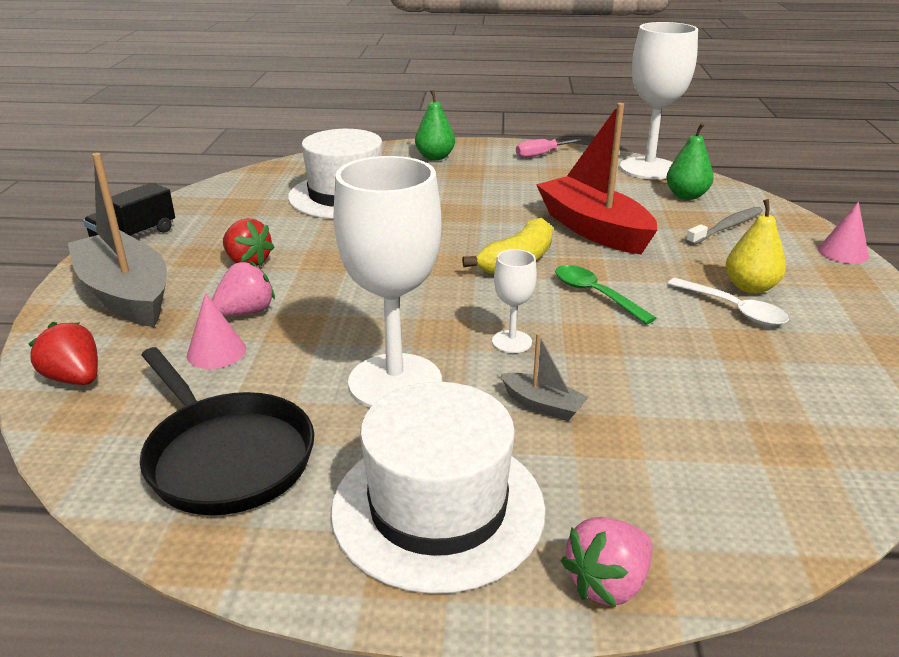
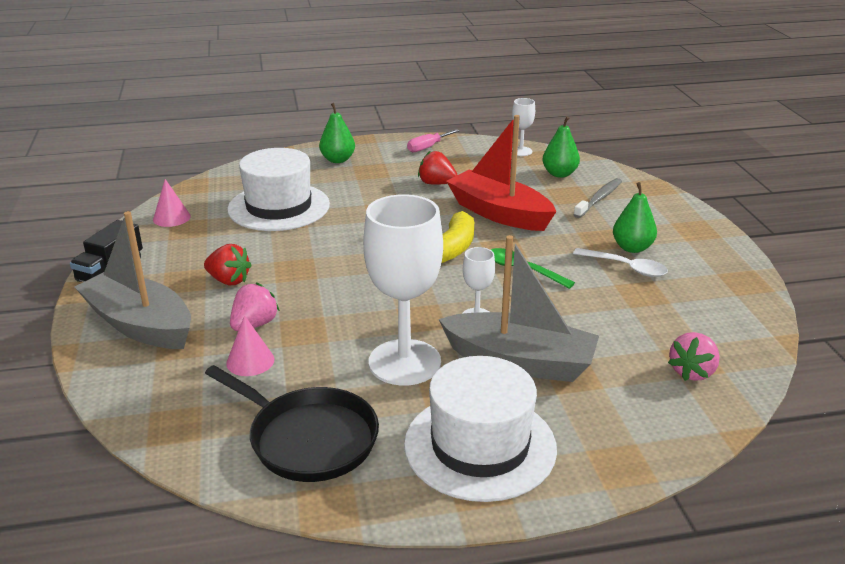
camera: 15 degrees left, 0 degrees up
red strawberry [29,322,98,385] -> red strawberry moved to [418,151,457,185]
grey boat [501,333,589,421] -> grey boat [439,235,599,382], size x2.31
pink strawberry [561,517,653,607] -> pink strawberry moved to [668,332,720,381]
white goblet [620,22,698,179] -> white goblet [512,98,535,156], size x0.46
yellow pear [726,199,786,294] -> green pear [613,182,657,253]
pink cone [818,202,869,264] -> pink cone moved to [153,179,191,227]

